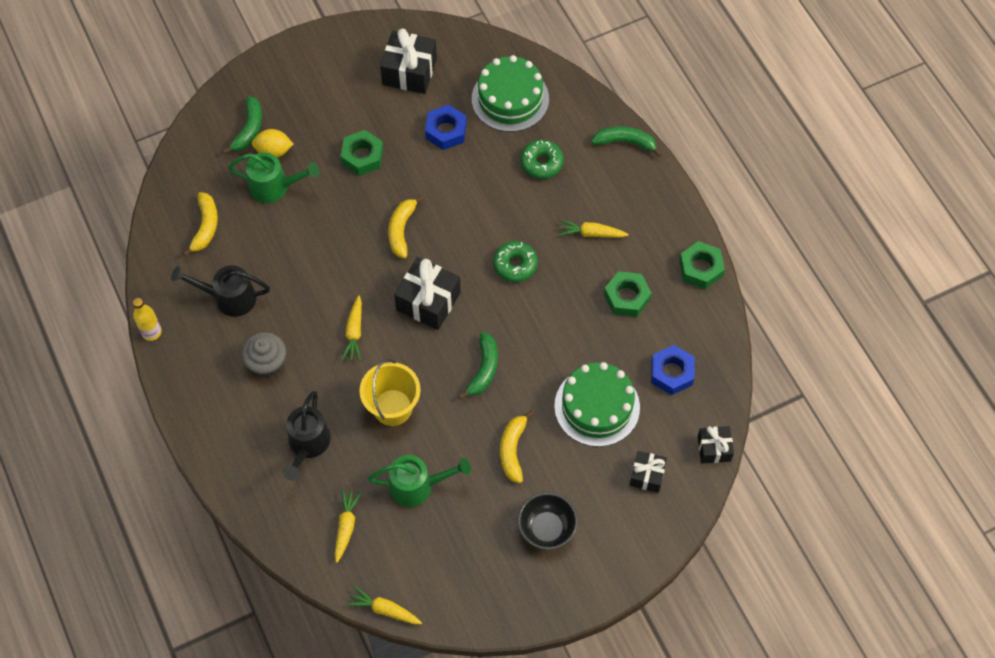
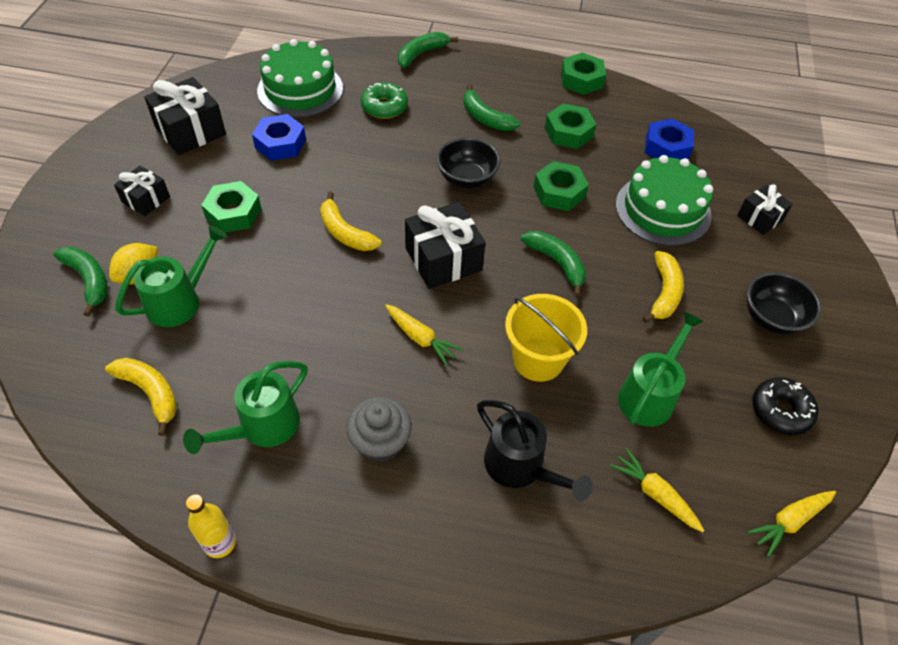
camera: 55 degrees left, 10 degrees down
black watering can [171,265,270,317] -> green watering can [183,361,308,454]
green donut [493,241,538,282] -> black bowl [437,137,500,189]
yellow banana [500,410,534,483] -> yellow banana turned 120 degrees counterclockwise [642,251,684,323]
yellow carrot [558,220,629,238] -> green banana [463,84,520,131]
black gift [698,426,734,463] -> black gift moved to [114,166,170,216]
none -> green nut [534,161,589,211]
none -> black donut [752,377,818,435]

